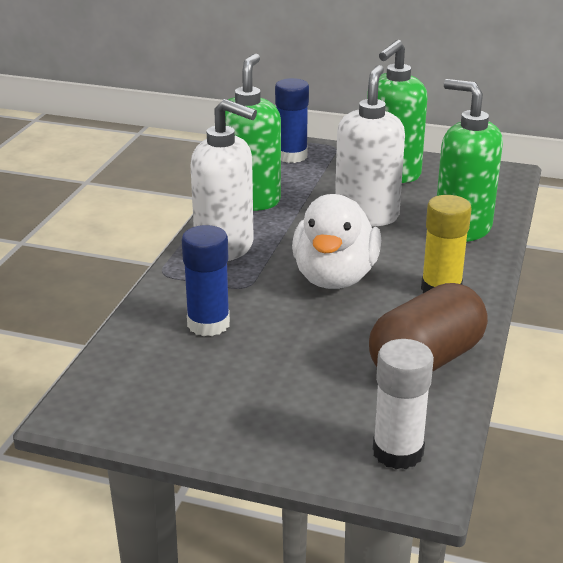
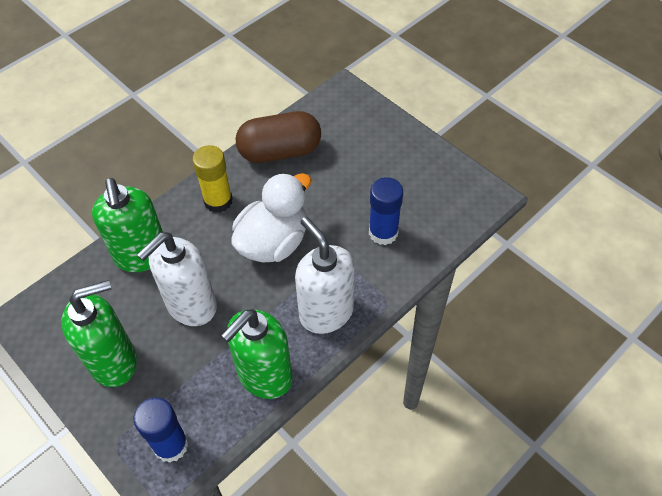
camera: 150 degrees left, 25 degrees up
white glue stick [373,339,434,469] -> none

